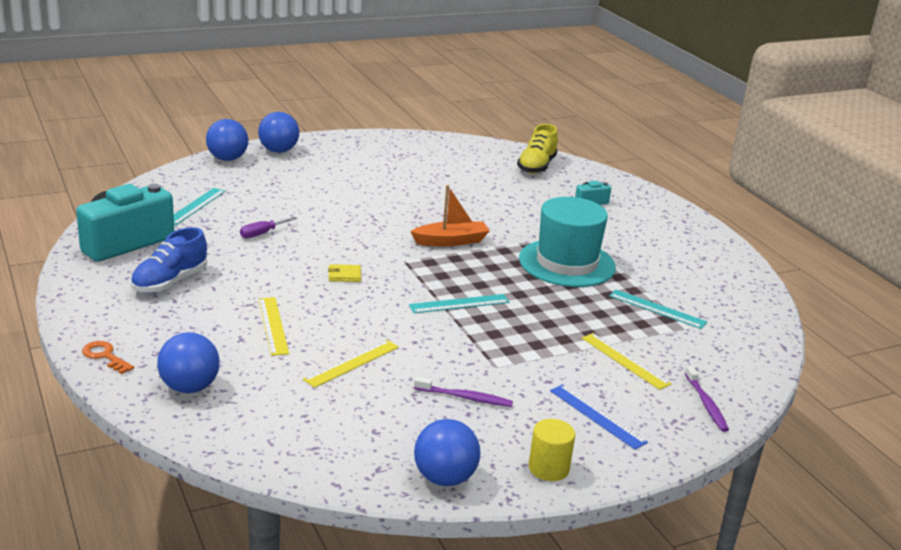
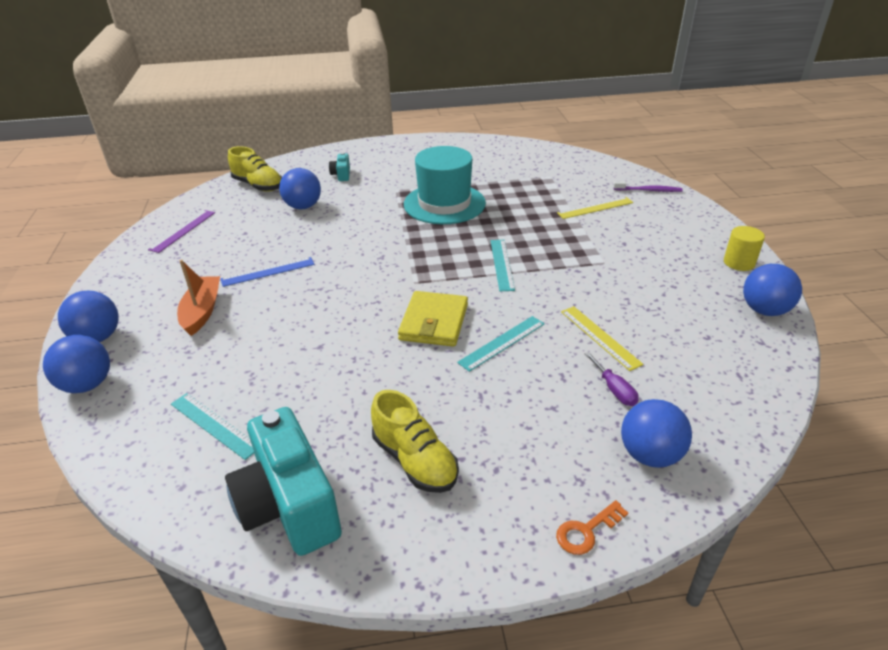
camera: 70 degrees left, 10 degrees up
blue shoe [131,227,207,293] -> yellow shoe [371,390,459,493]
purple screwdriver [240,217,297,238] -> purple screwdriver moved to [584,352,639,406]
yellow ruler [259,297,289,356] -> none
yellow wallet [328,264,361,282] -> yellow wallet [398,291,468,347], size x2.09
orange boat [410,185,490,246] -> orange boat moved to [177,260,220,336]
purple toothbrush [414,376,513,407] -> none
blue ruler [550,384,648,450] -> blue ruler moved to [220,257,314,287]
turquoise ruler [609,289,707,329] -> turquoise ruler moved to [457,316,545,372]
none -> purple ruler [148,210,215,253]
none -> blue ball [279,168,321,209]

